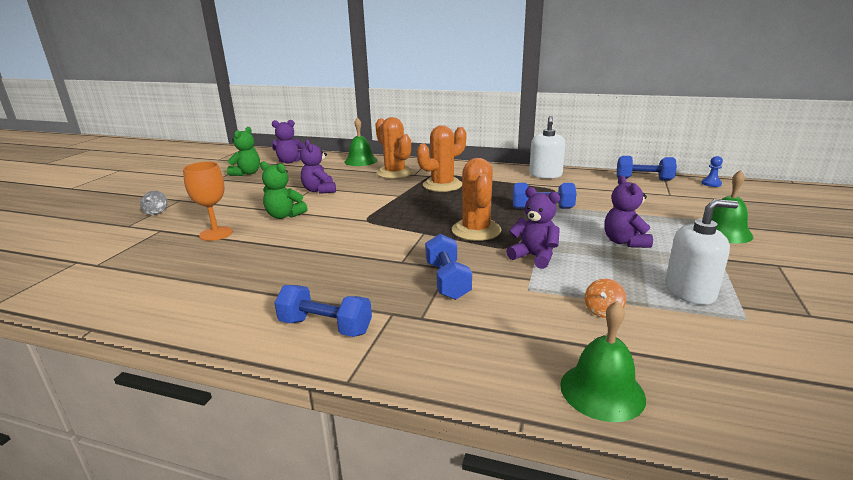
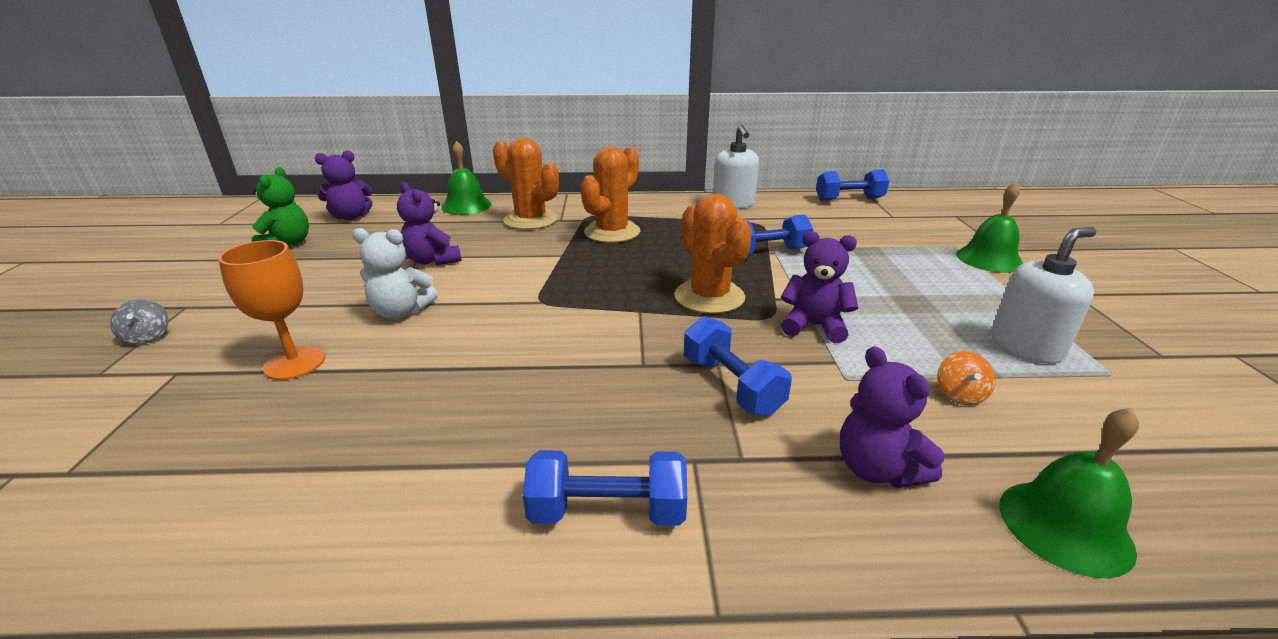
camera: 20 degrees left, 5 degrees up
green teddy bear [260,161,308,219] -> white teddy bear [352,228,438,319]
purple teddy bear [605,175,653,248] -> purple teddy bear moved to [840,346,945,488]
blue pawn [701,156,723,187] -> none

